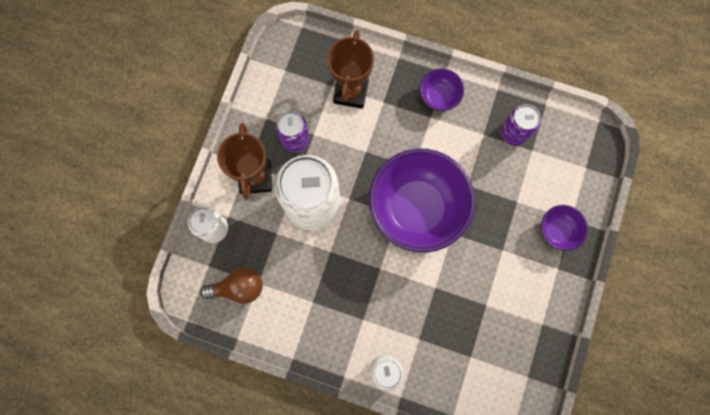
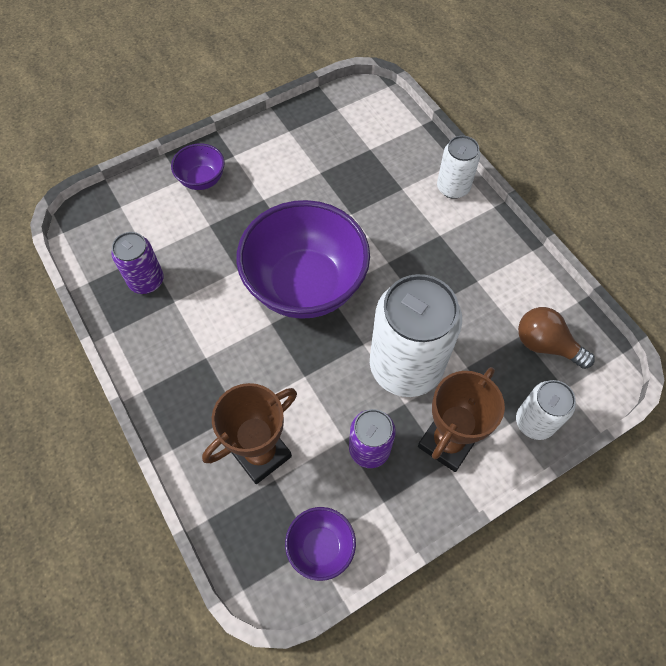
camera: 140 degrees left, 15 degrees down
purple bowl [420,68,464,111] -> purple bowl moved to [285,507,356,581]

